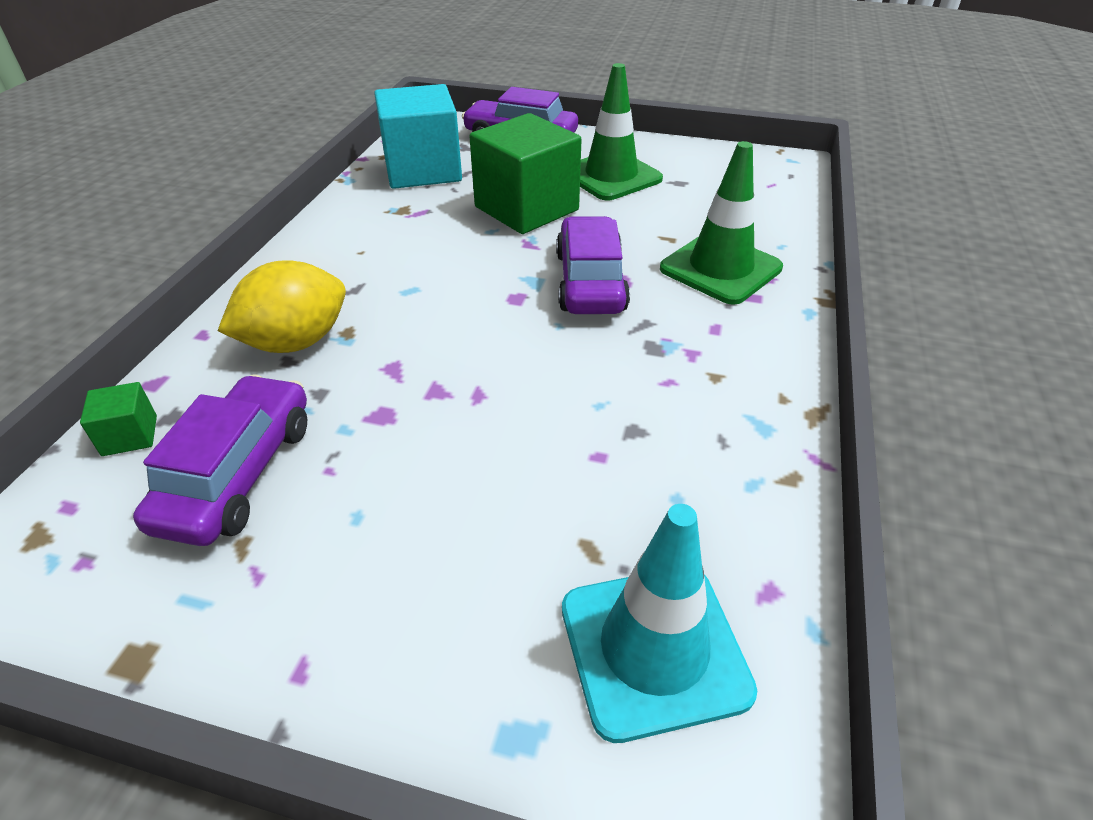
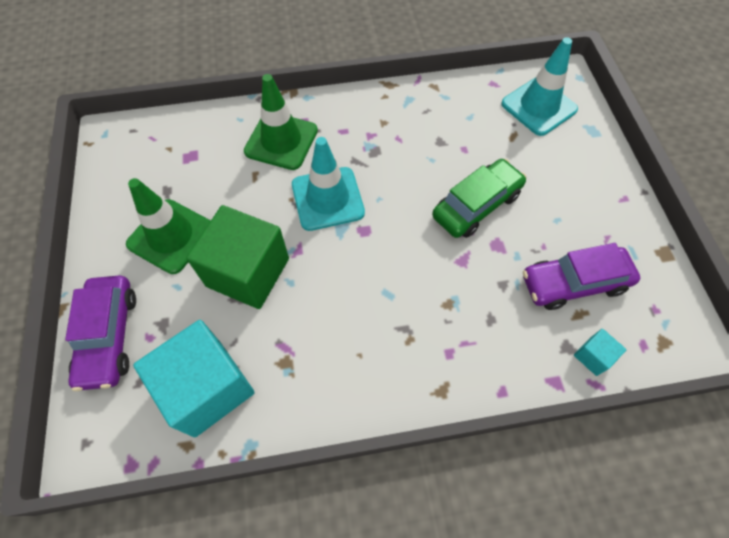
camera: 115 degrees left, 20 degrees up
green cube [80,382,157,456] -> turquoise cube [574,329,627,376]
yellow lemon [218,260,346,353] -> none
purple car [556,216,630,314] -> turquoise traffic cone [292,137,365,231]
none -> green car [432,159,527,238]

